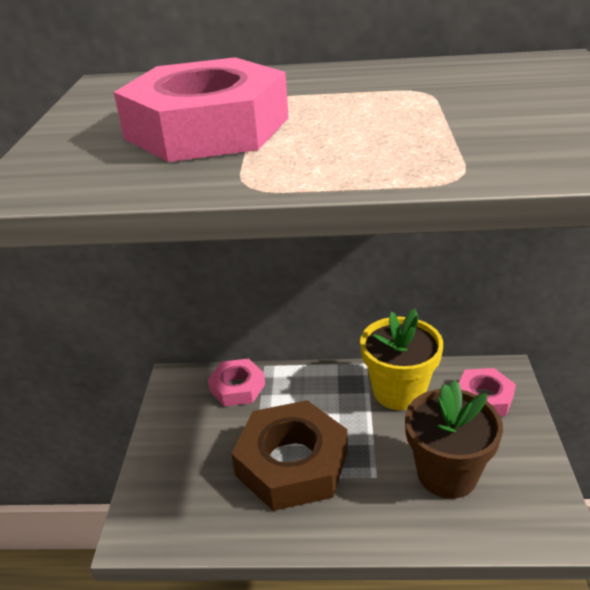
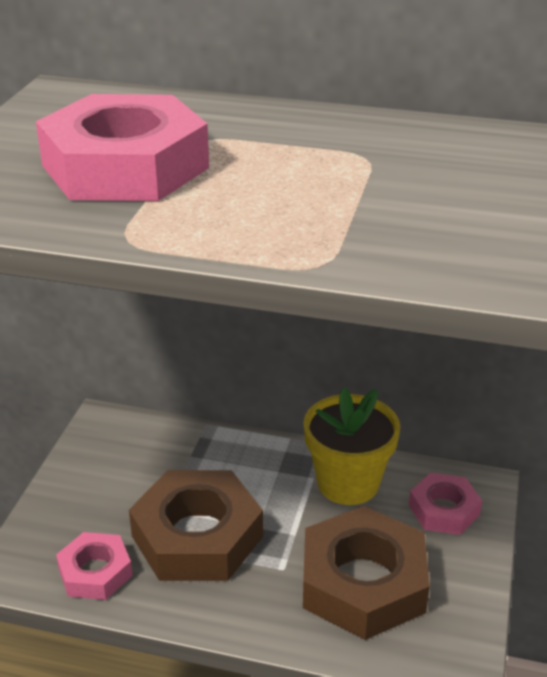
camera: 10 degrees right, 0 degrees up
pink nut [208,359,265,407] -> pink nut moved to [56,532,133,600]
brown flower pot [405,380,503,499] -> brown nut [303,506,430,640]

